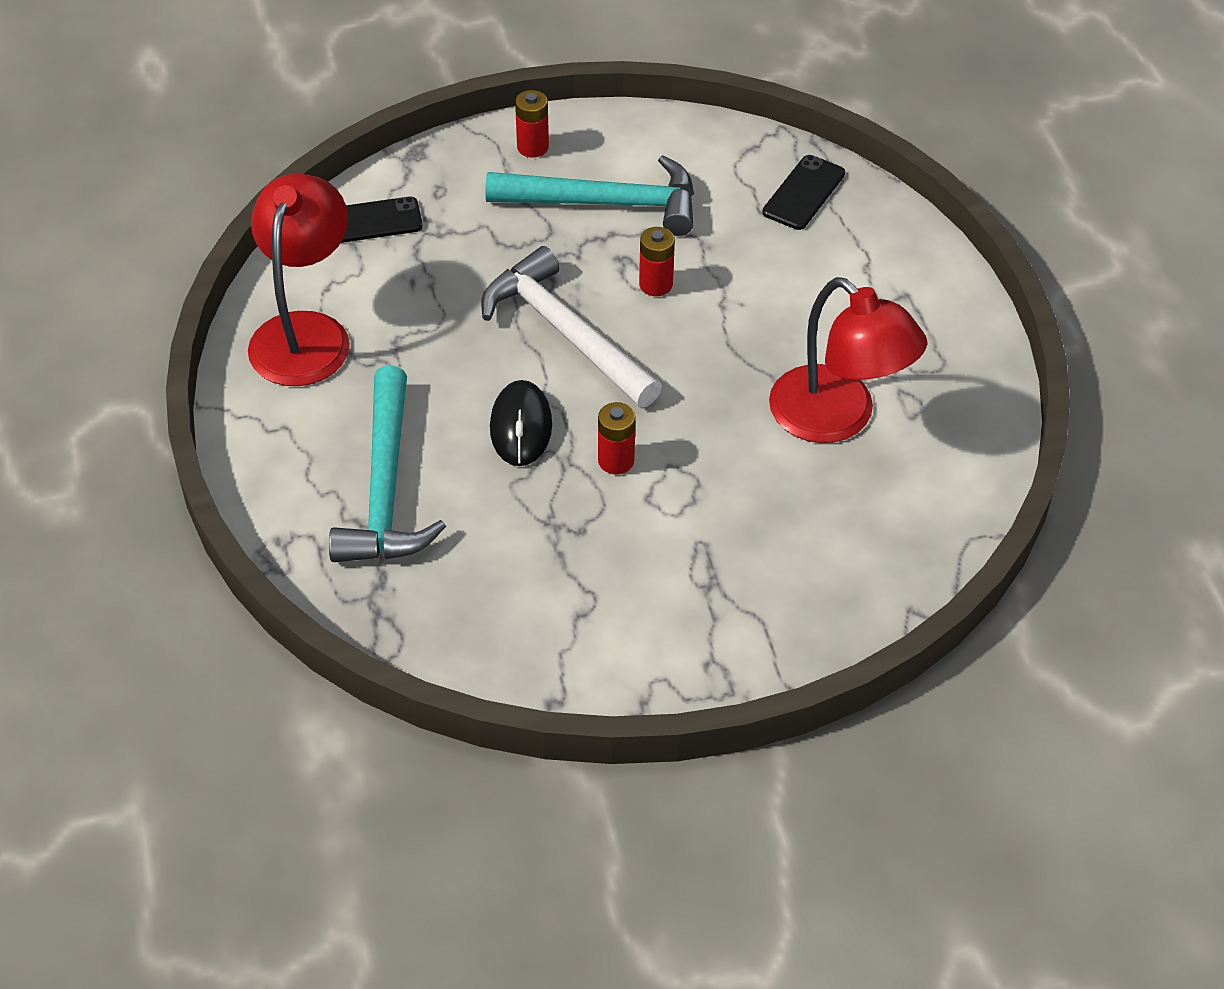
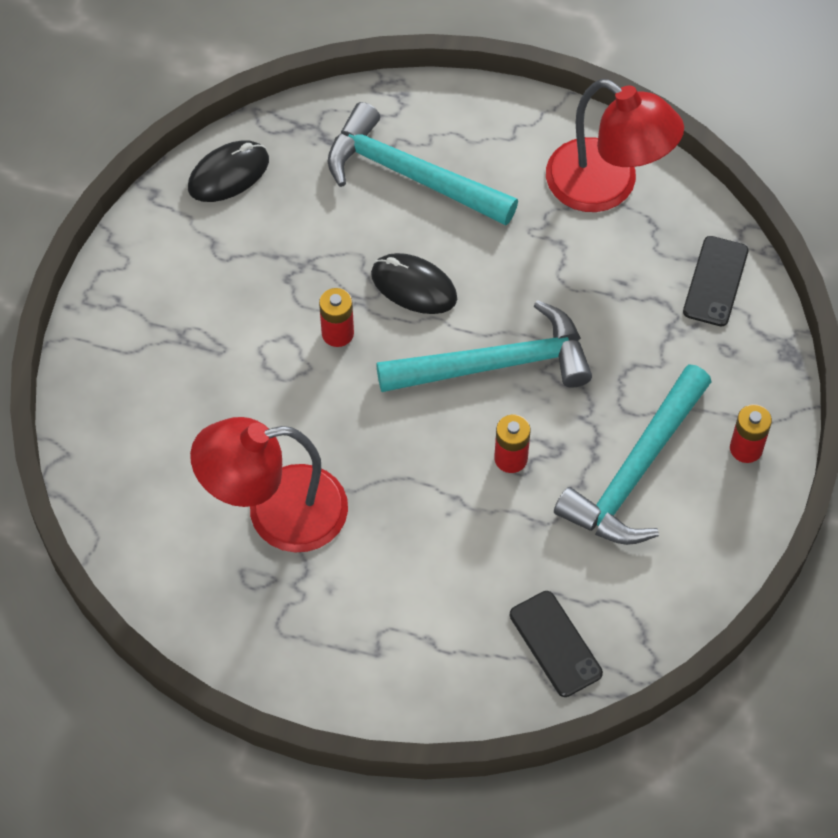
camera: 120 degrees right, 10 degrees up
white hammer [481,246,662,407] -> turquoise hammer [376,300,592,392]
none -> black mouse [188,140,269,202]

